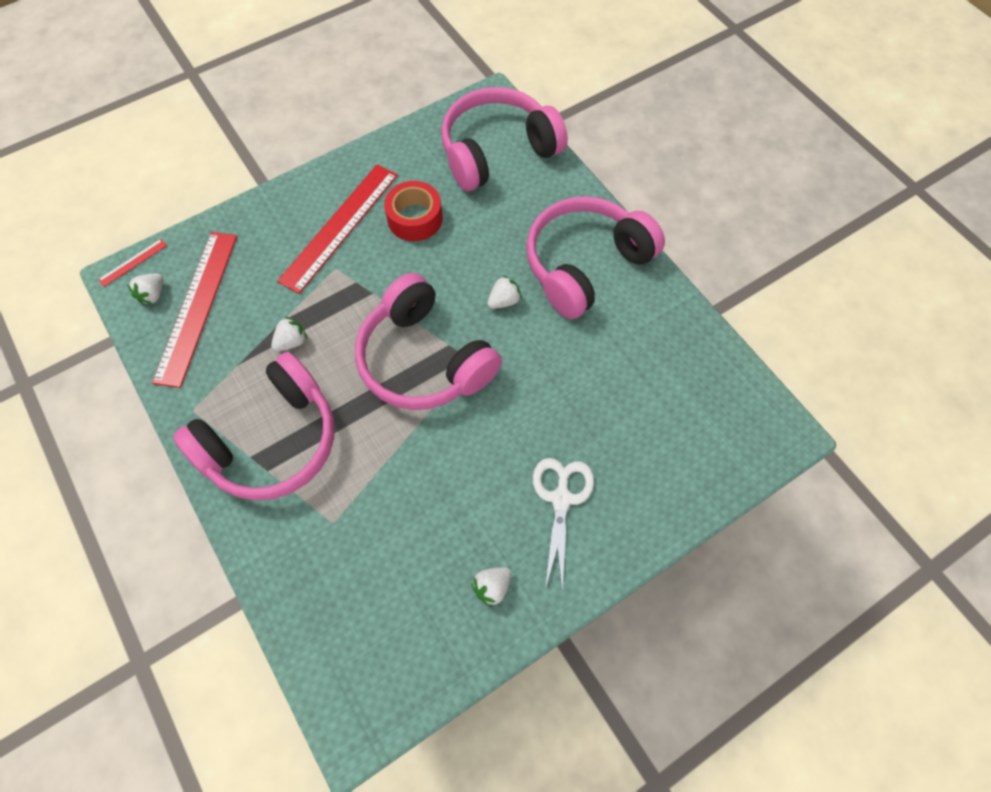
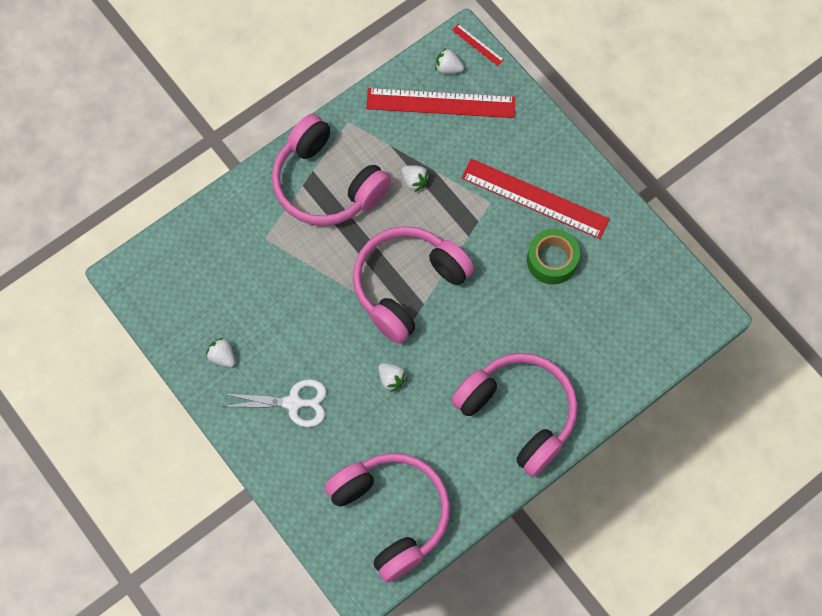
camera: 85 degrees right, 5 degrees up
red tape [384,181,443,241] -> green tape [527,229,580,284]
pink headphones [441,87,568,191] -> pink headphones moved to [324,453,450,582]
white strawberry [487,275,522,309] -> white strawberry moved to [378,363,407,392]

